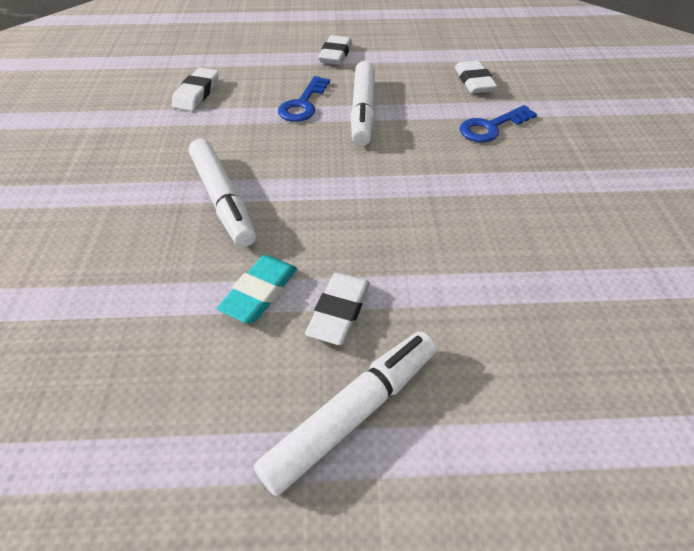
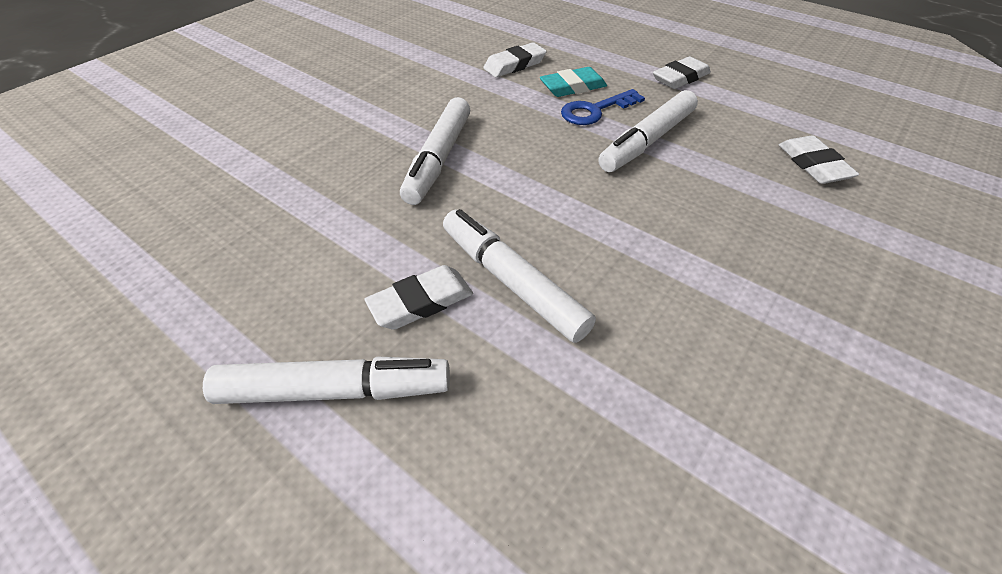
camera: 40 degrees right, 0 degrees up
turquoise eraser [217,255,297,323] -> turquoise eraser moved to [540,67,607,97]
white eraser [455,60,497,93] -> white eraser turned 45 degrees counterclockwise [779,135,859,184]
blue key [460,105,537,142] -> none
none -> white marker [443,209,596,343]

